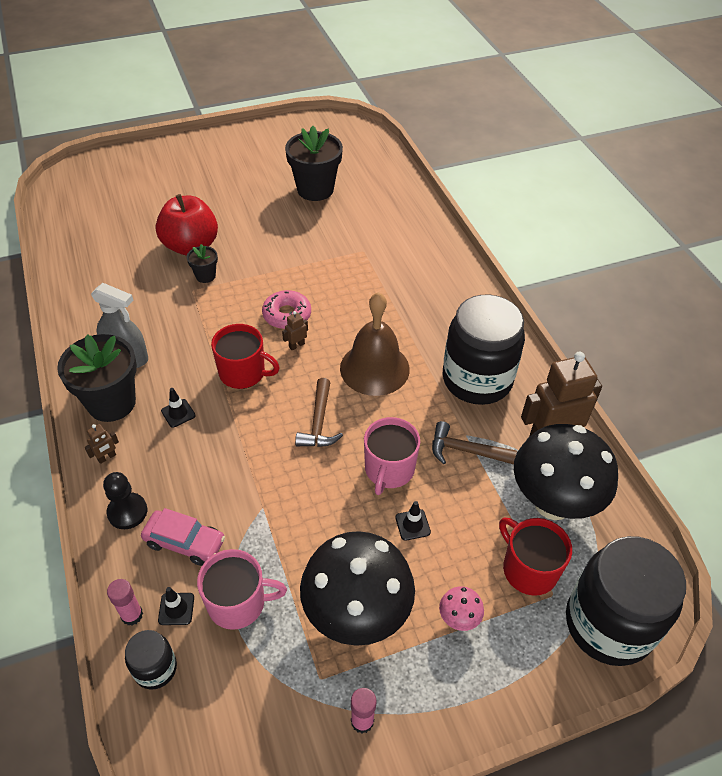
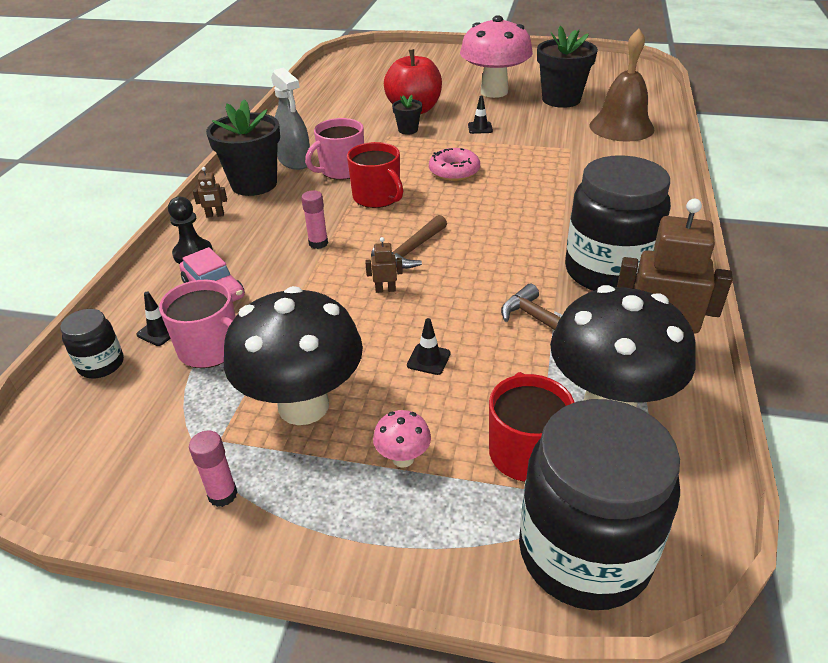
camera: 35 degrees right, 10 degrees down
pink glue stick [107,579,143,625] -> pink glue stick moved to [301,190,328,249]
black traffic cone [161,388,196,428] -> black traffic cone moved to [468,96,493,134]
brown robot [282,311,308,350] -> brown robot moved to [365,237,403,293]
brown bell [340,292,410,396] -> brown bell moved to [589,29,655,142]
pink mug [364,417,420,495] -> pink mug moved to [305,118,364,180]
none -> pink mushroom [460,15,533,98]

